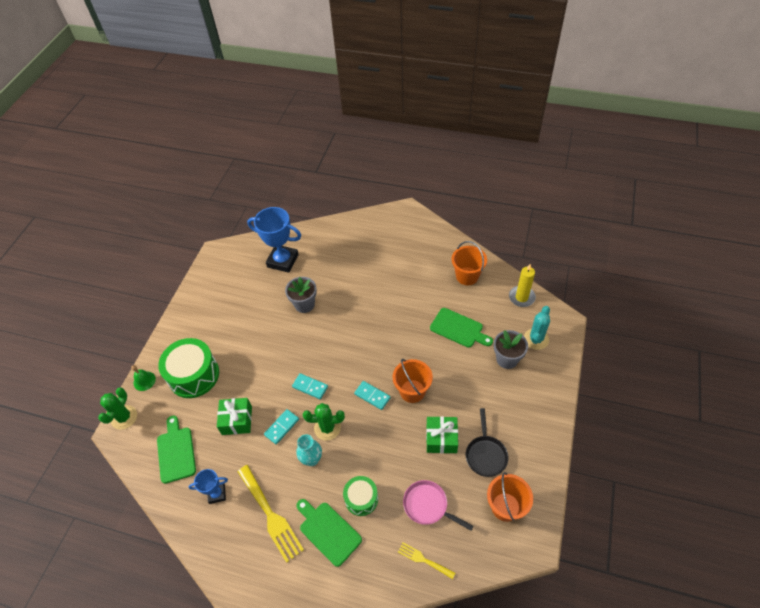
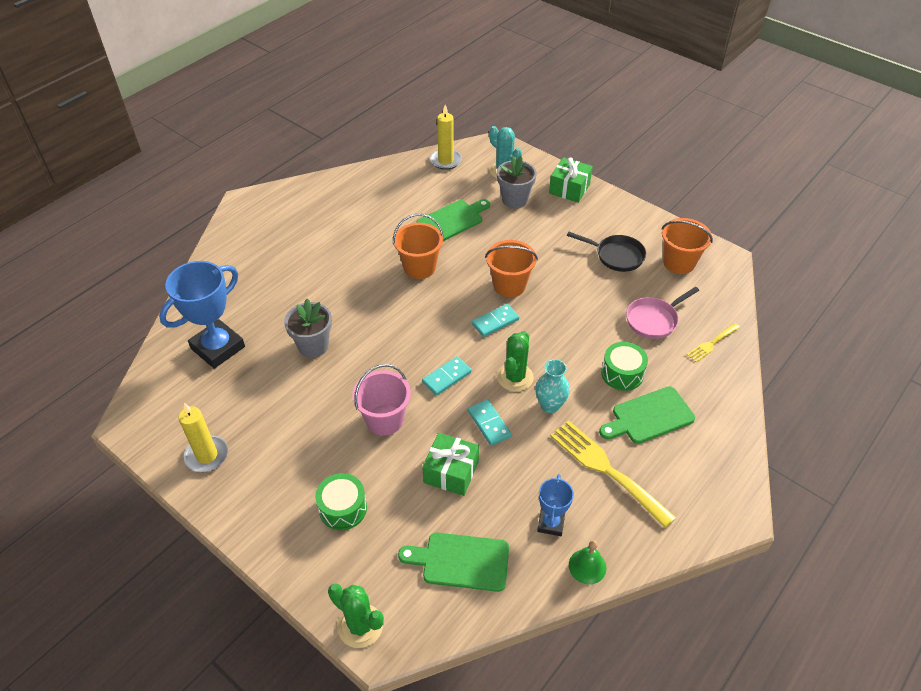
camera: 70 degrees left, 5 degrees down
green bell [131,365,156,391] -> green bell moved to [569,540,606,584]
green drum [158,338,219,398] -> green drum [315,473,367,530], size x0.58
yellow fork [237,465,304,563] -> yellow fork turned 120 degrees counterclockwise [550,421,676,528]
green gift [426,416,458,453] -> green gift moved to [549,157,593,203]
orange bucket [452,241,487,285] -> orange bucket moved to [393,214,443,279]
none -> yellow candle [178,403,228,472]
none -> pink bucket [352,364,411,436]

